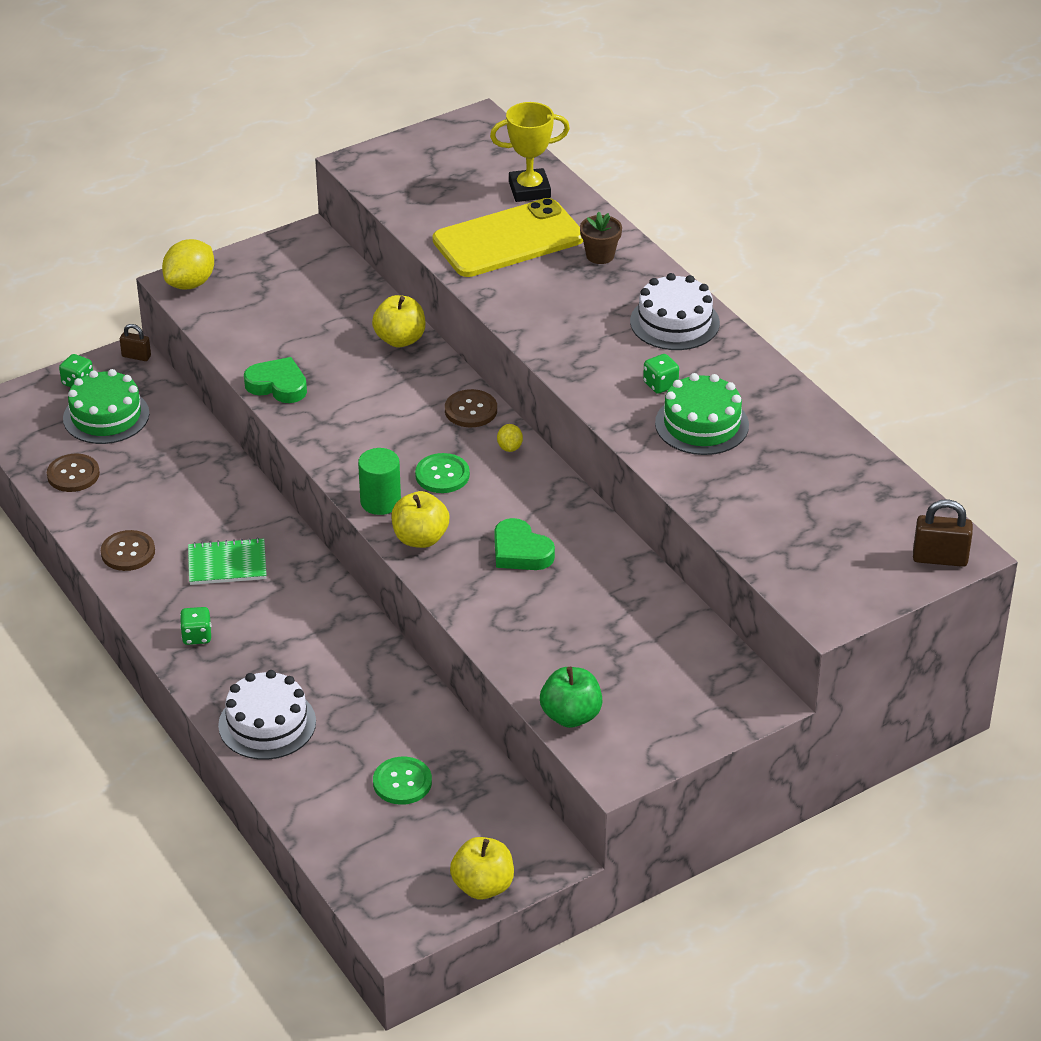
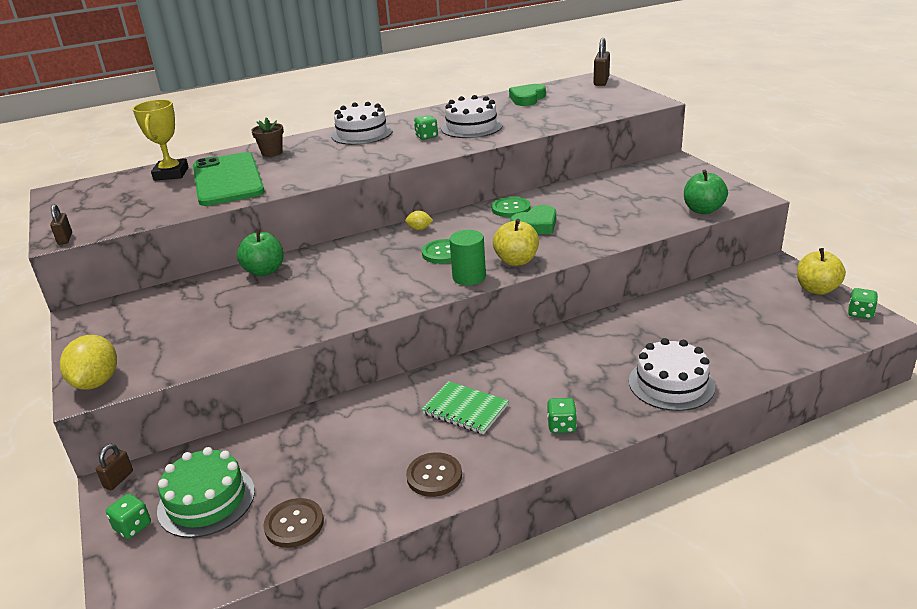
camera: 80 degrees left, 10 degrees down
yellow lemon [162,239,214,290] -> yellow lemon turned 45 degrees clockwise [60,335,117,390]
green notebook [188,537,267,585] -> green notebook turned 60 degrees counterclockwise [421,381,509,434]
green heart [244,357,307,403] -> green heart moved to [509,84,546,106]
yellow apple [372,295,426,347] -> green apple [237,228,284,276]
green button [373,757,432,805] -> green button moved to [492,197,531,217]
yellow phone [433,198,583,277] -> green phone [193,152,265,206]
brown button [445,389,497,427] -> none
green cake [655,373,749,455] -> white cake [441,95,503,138]
none -> brown padlock [50,204,72,245]
none -> green dice [848,288,878,319]

